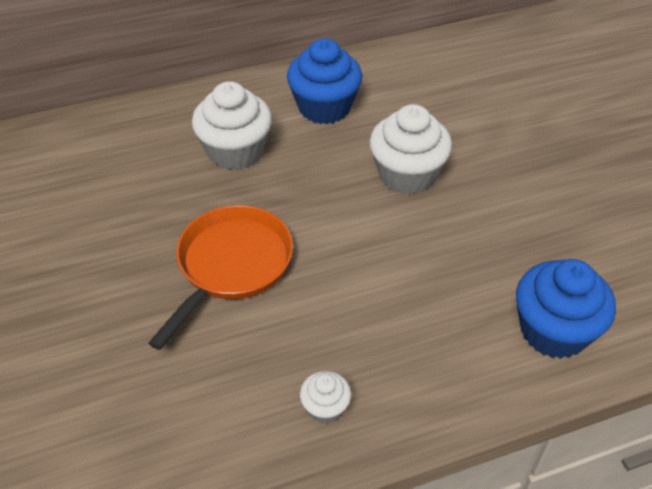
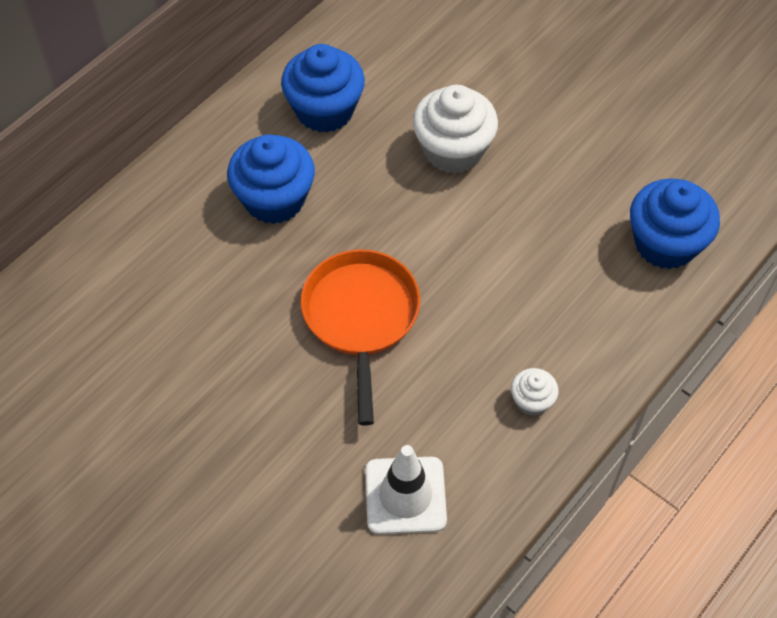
camera: 30 degrees left, 10 degrees up
white cupcake [192,81,272,171] -> blue cupcake [227,134,315,224]
none -> white traffic cone [365,445,447,534]

